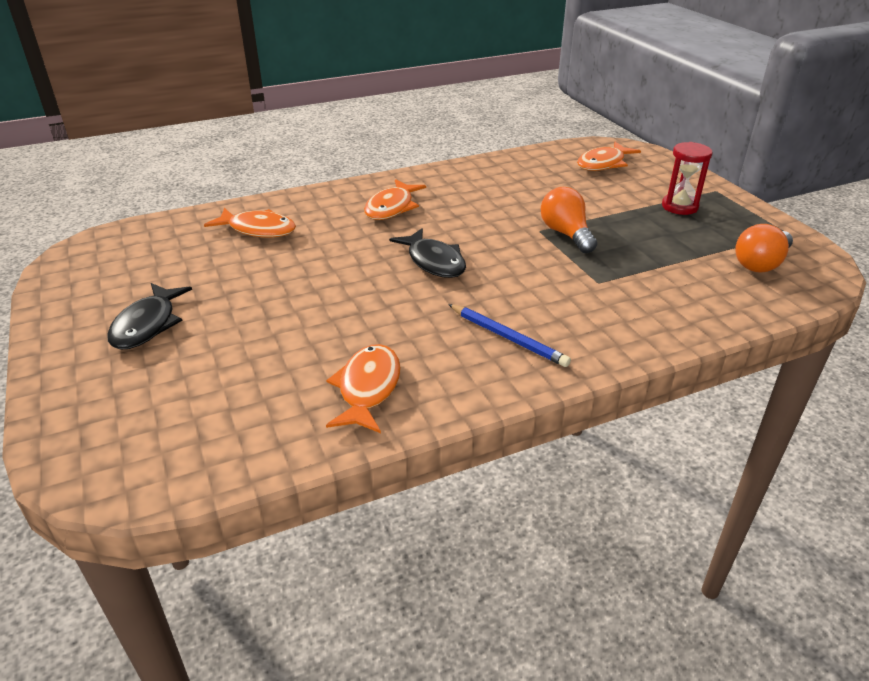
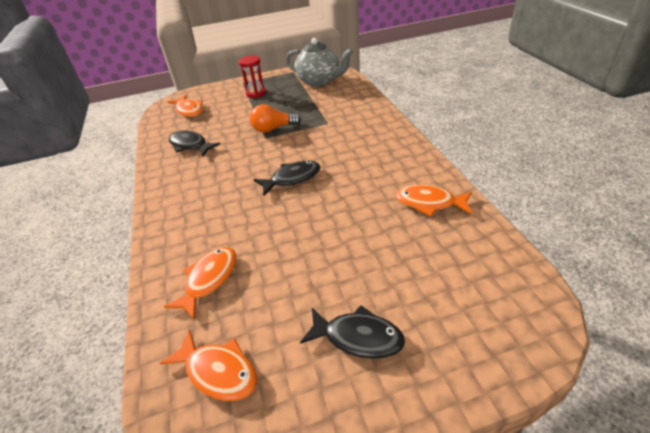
camera: 80 degrees left, 5 degrees up
orange fish [364,179,426,220] -> orange fish moved to [160,329,257,401]
blue pencil [448,304,571,367] -> none
orange light bulb [735,224,793,273] -> grey teapot [286,38,353,87]
none -> black fish [169,131,220,156]

